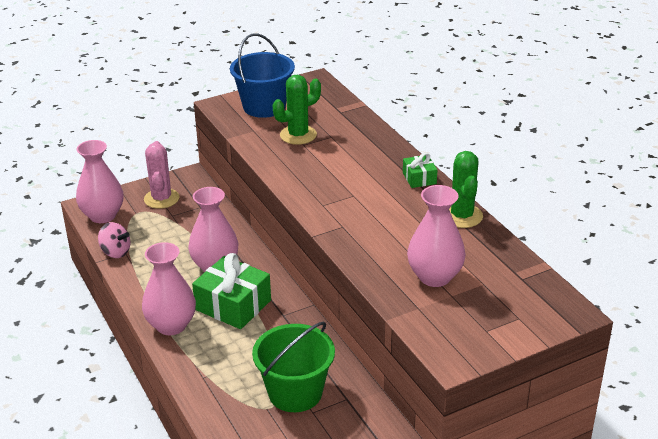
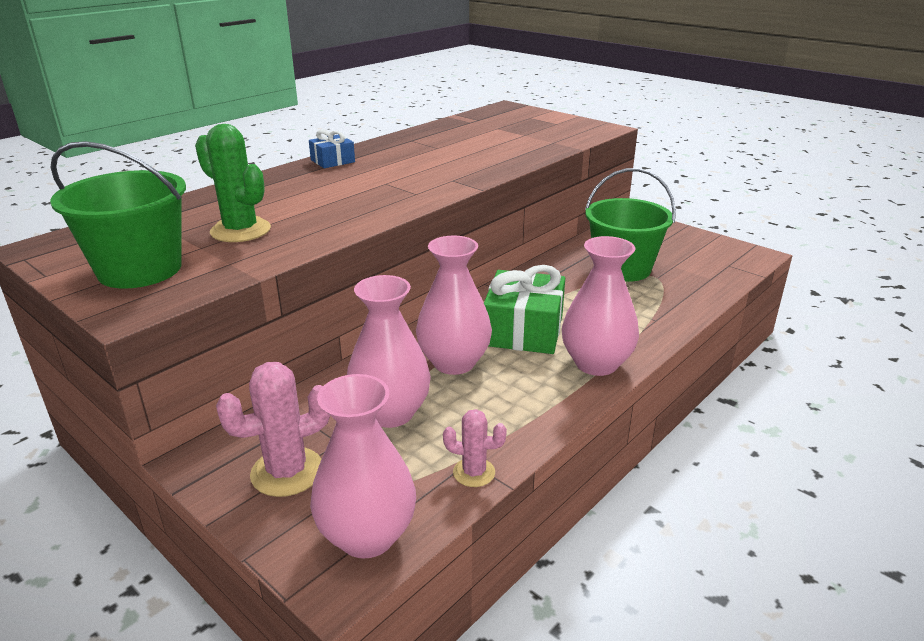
camera: 110 degrees left, 5 degrees down
pink spinning top [98,222,131,258] -> pink cactus [443,409,507,487]
blue bucket [230,33,295,118] -> green bucket [50,141,186,289]
green gift [403,153,437,188] -> blue gift [309,129,355,168]
pink vase [407,185,466,287] -> pink vase moved to [347,275,431,428]
green cactus [449,151,483,228] -> none

